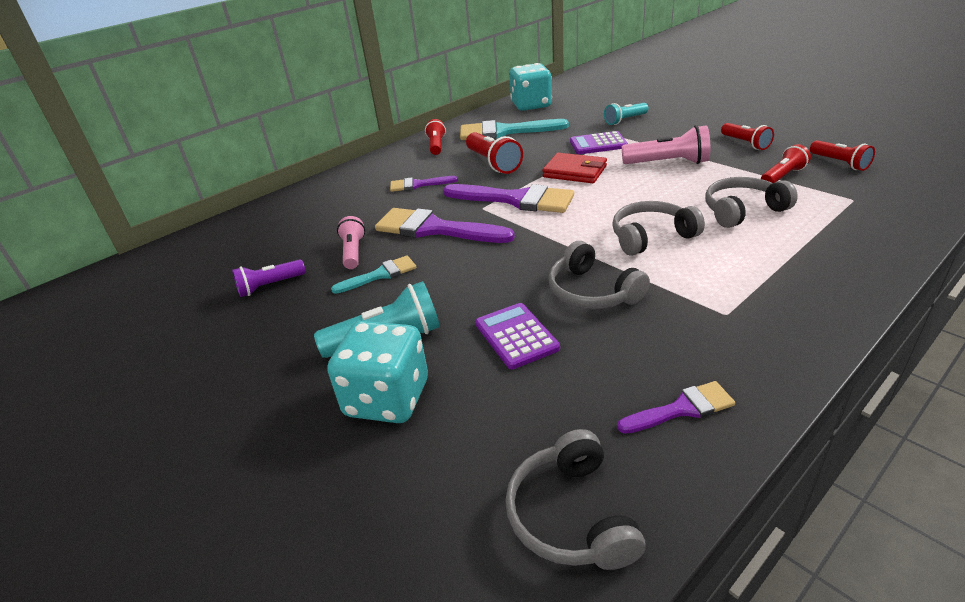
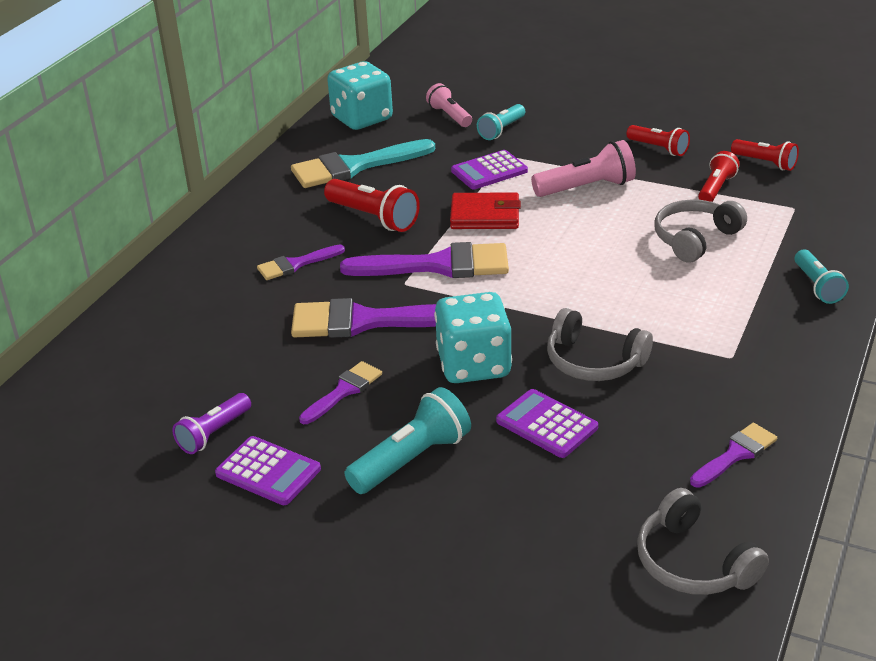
camera: 25 degrees left, 0 degrees up
turquoise dice [327,321,428,423] -> turquoise dice moved to [434,292,512,383]
turquoise brush [331,255,416,294] -> purple brush [299,361,382,424]
pink flashlight [337,216,365,269] -> pink flashlight moved to [426,83,472,127]
red flashlight [425,119,446,155] -> none
grey headphones [612,201,705,256] -> none
none -> purple calculator [215,436,321,505]
none -> turquoise flashlight [795,250,849,304]

